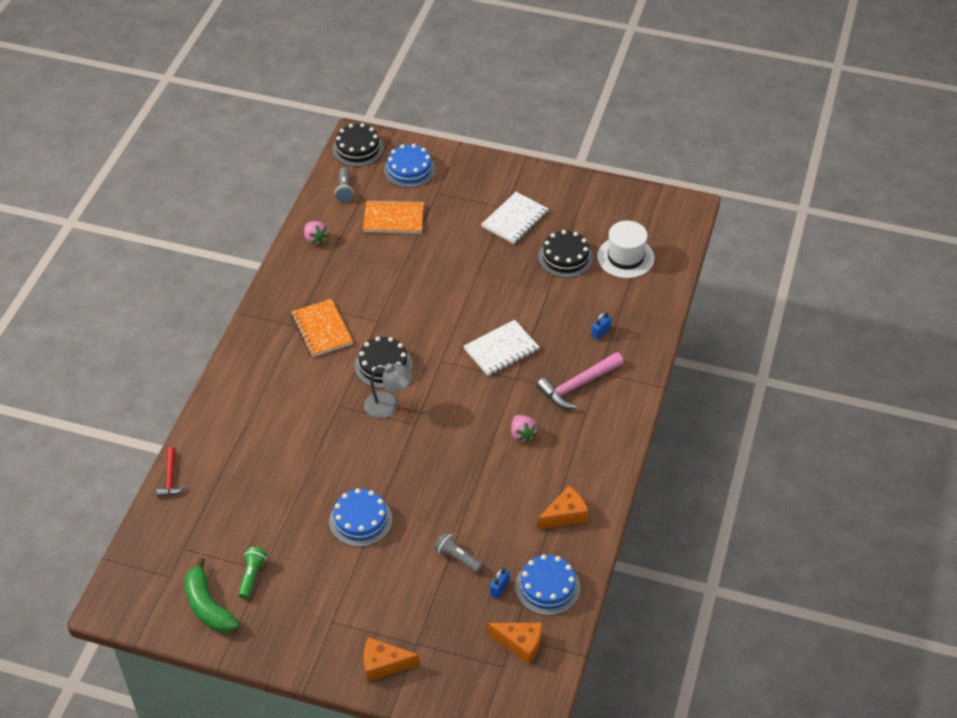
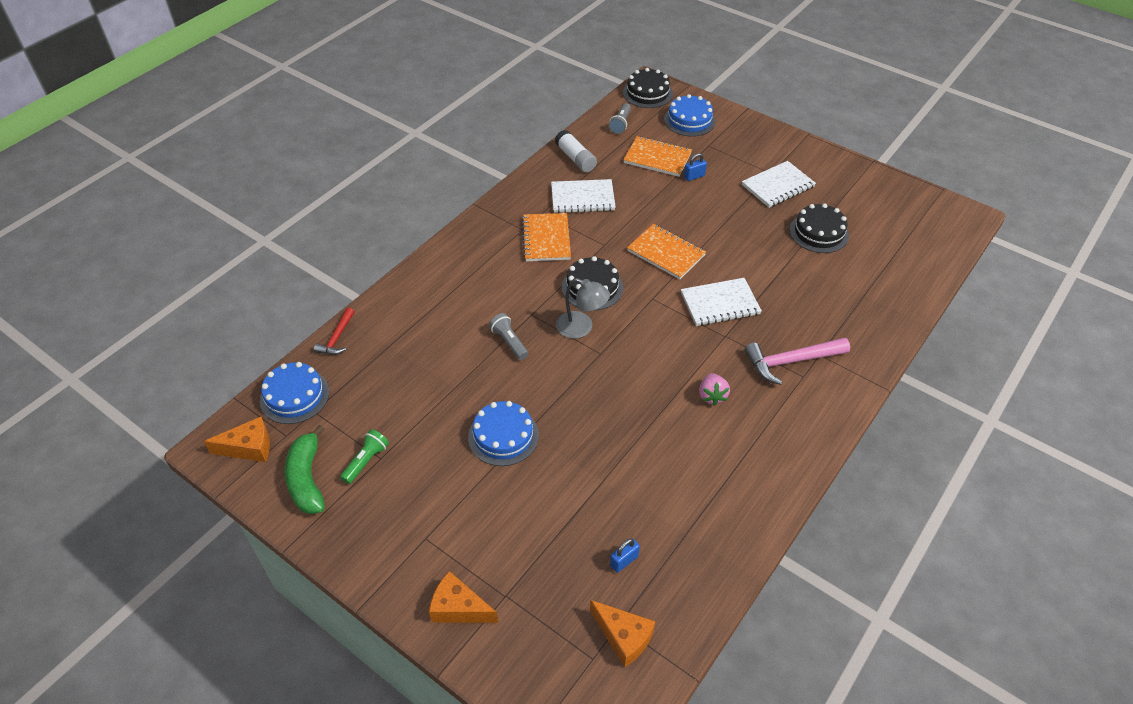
camera: 20 degrees right, 0 degrees up
pink strawberry [304,221,329,245] -> white glue stick [555,130,597,172]
grey flashlight [434,532,483,573] -> grey flashlight moved to [489,313,528,360]
blue cake [515,554,580,616] -> blue cake moved to [260,362,329,424]
orange cheese [537,486,588,529] -> orange cheese moved to [204,417,270,462]
blue padlock [591,312,612,340] -> blue padlock moved to [684,153,707,181]
white hat [597,221,654,278] -> none
none -> white notebook [551,179,616,213]
none -> orange notebook [627,224,706,279]

